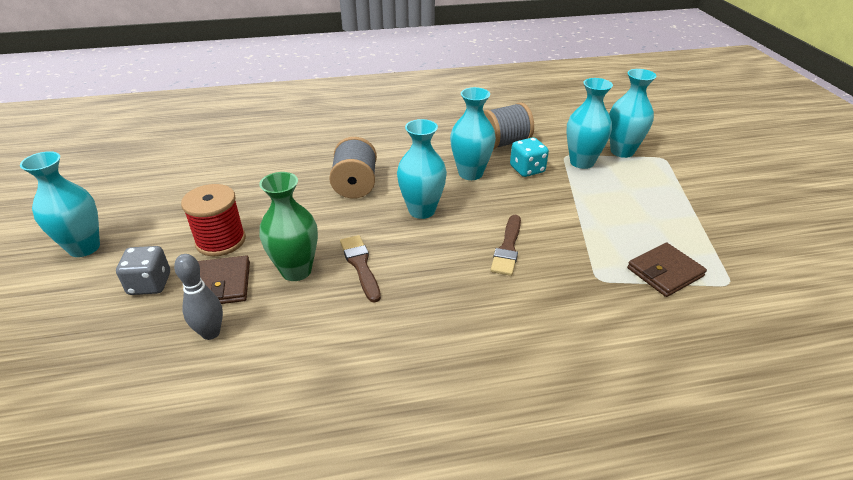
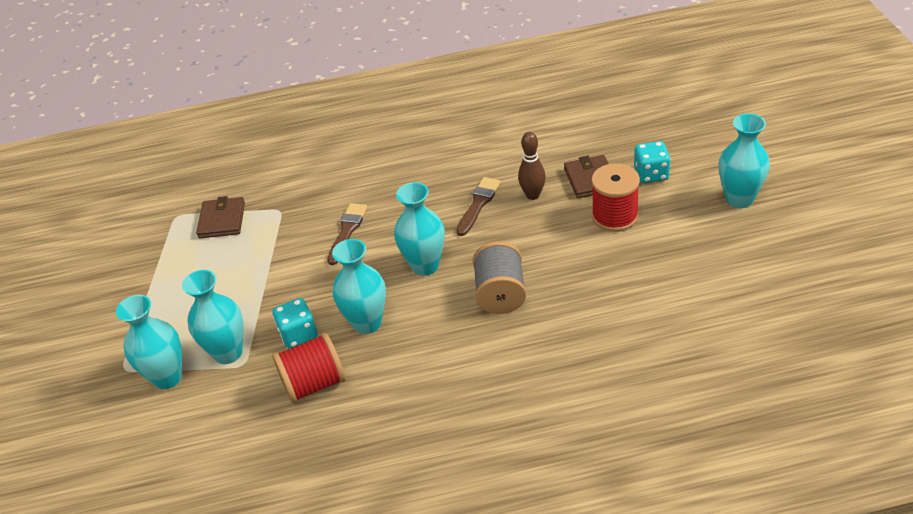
camera: 175 degrees left, 5 degrees up
grey dice [116,246,170,295] -> turquoise dice [634,141,671,183]
grey bowling pin [174,254,223,340] -> none
green vase [259,172,318,281] -> brown bowling pin [518,132,546,200]
brown brush [340,235,381,303] -> brown brush turned 135 degrees counterclockwise [456,177,501,236]
grey spool [483,102,534,149] -> red spool [272,333,346,403]
brown wallet [627,243,707,297] -> brown wallet turned 60 degrees counterclockwise [196,196,245,238]

